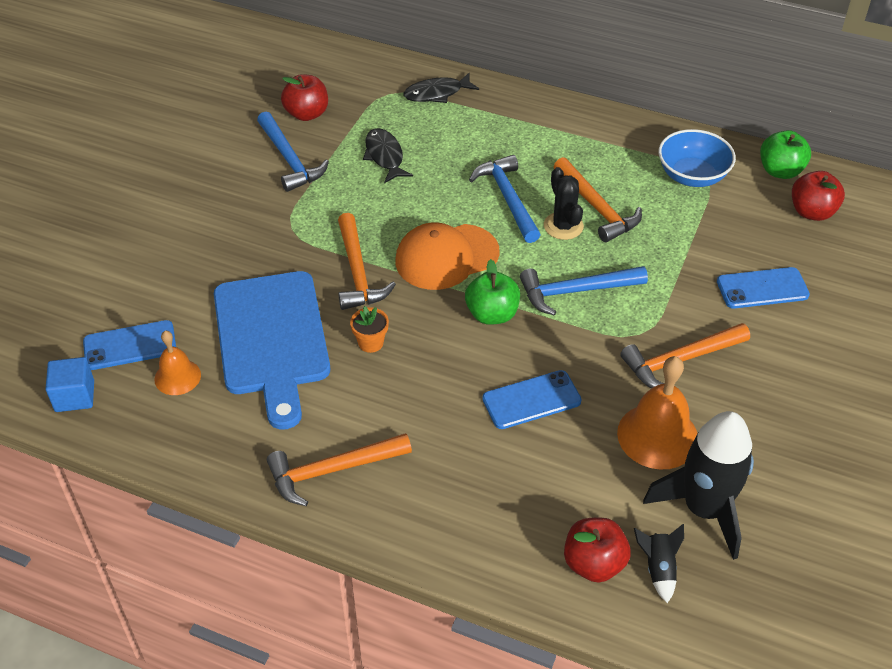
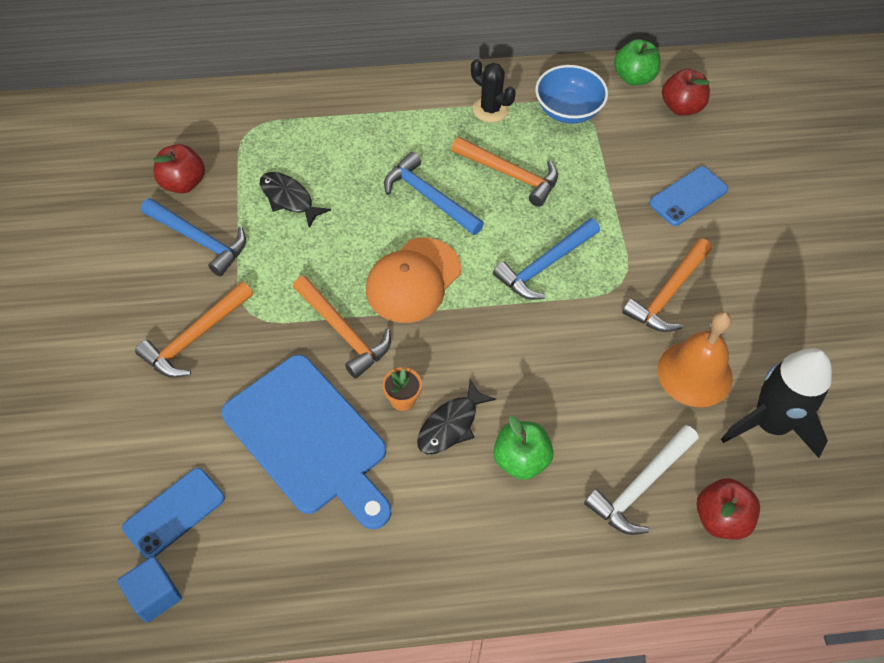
camera: 30 degrees left, 10 degrees up
orange bell [154,331,201,395] -> none
orange hammer [267,433,412,506] -> orange hammer moved to [135,282,253,378]
black fish [403,73,479,103] -> black fish moved to [417,379,496,454]
green apple [465,259,520,325] -> green apple moved to [493,416,553,480]
blue phone [482,370,582,429] -> none
black cactus [544,167,584,240] -> black cactus moved to [471,59,516,123]
black rocket [634,524,684,603] -> none
none -> white hammer [584,425,698,535]

